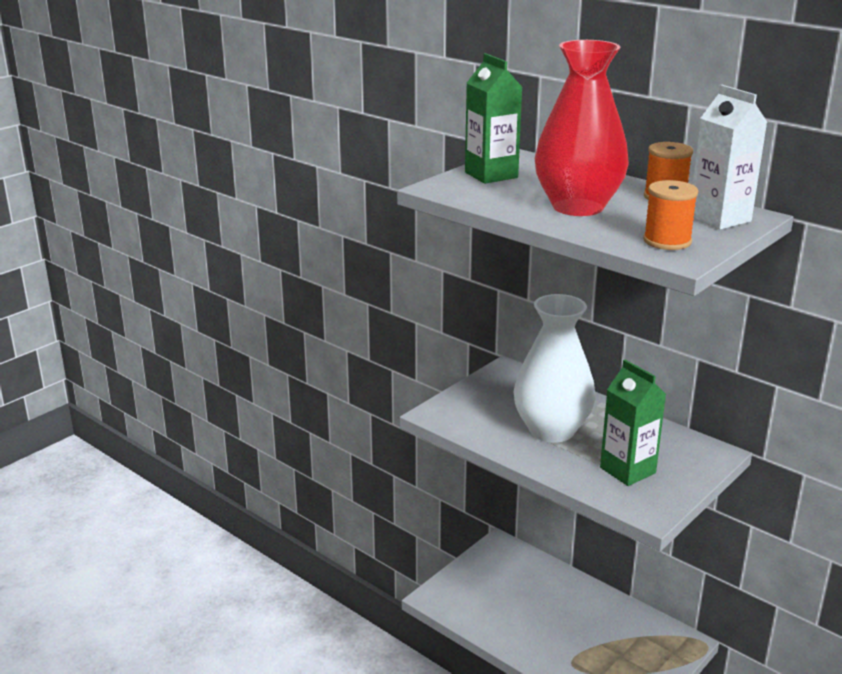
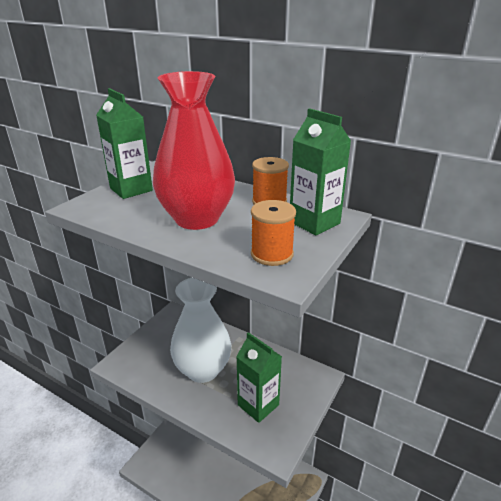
camera: 10 degrees left, 5 degrees up
white carton [693,85,768,230] -> green carton [290,108,351,235]

